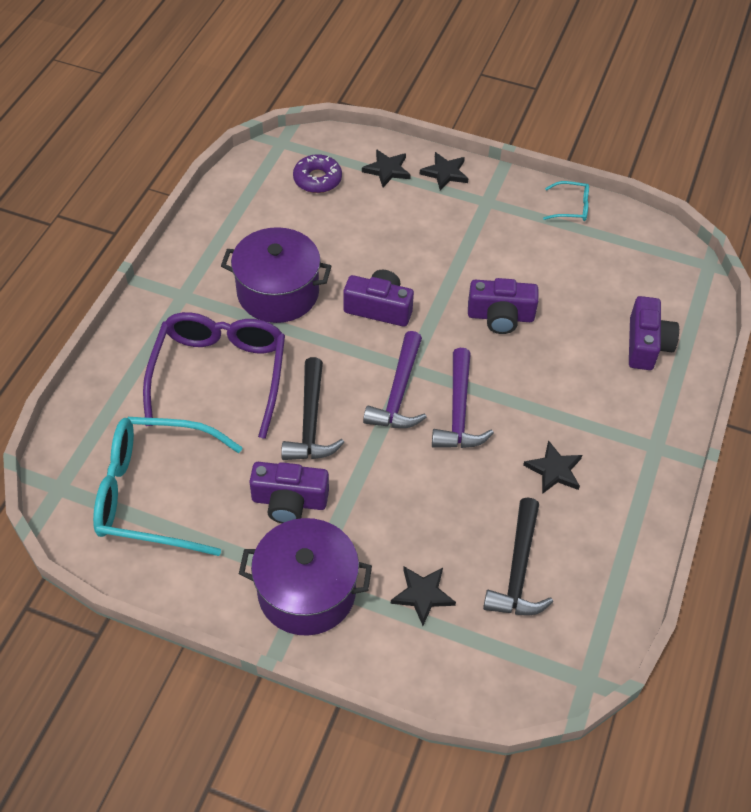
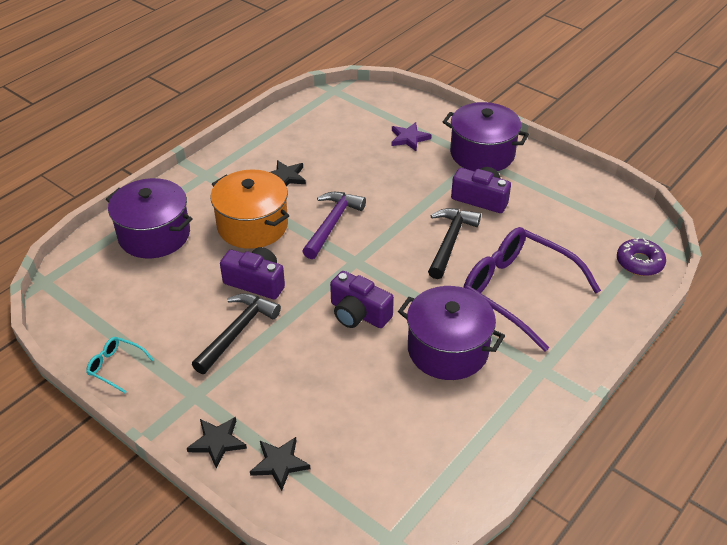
camera: 160 degrees left, 10 degrees down
turquoise glasses [93,417,243,556] -> none
purple glasses [143,312,285,439] -> purple glasses turned 105 degrees clockwise [463,227,601,352]
purple donut [293,154,342,193] -> purple donut moved to [617,237,666,276]
purple hammer [363,331,427,428] -> none
black star [391,567,456,626] -> purple star [391,122,431,151]
black hammer [483,497,553,615] -> black hammer moved to [192,293,281,374]
purple camera [629,296,679,370] -> purple pot [106,178,193,258]
none -> orange pot [211,170,289,249]

